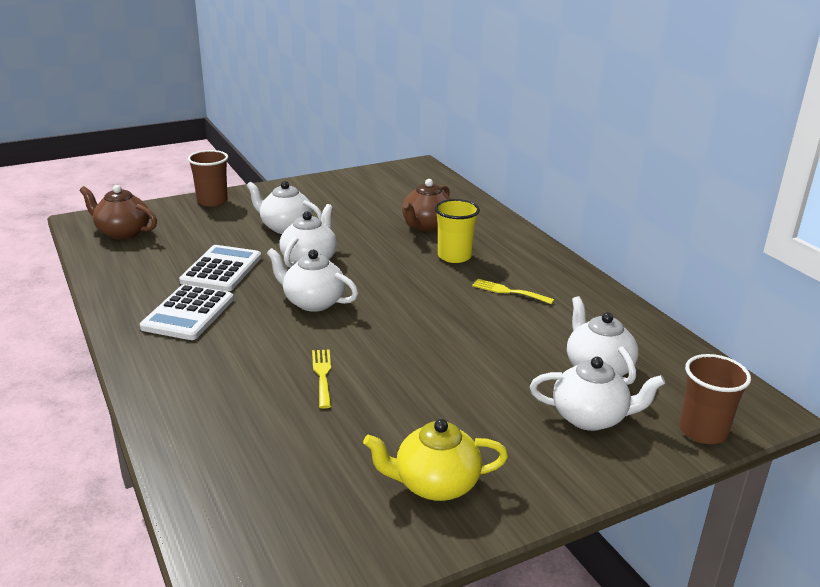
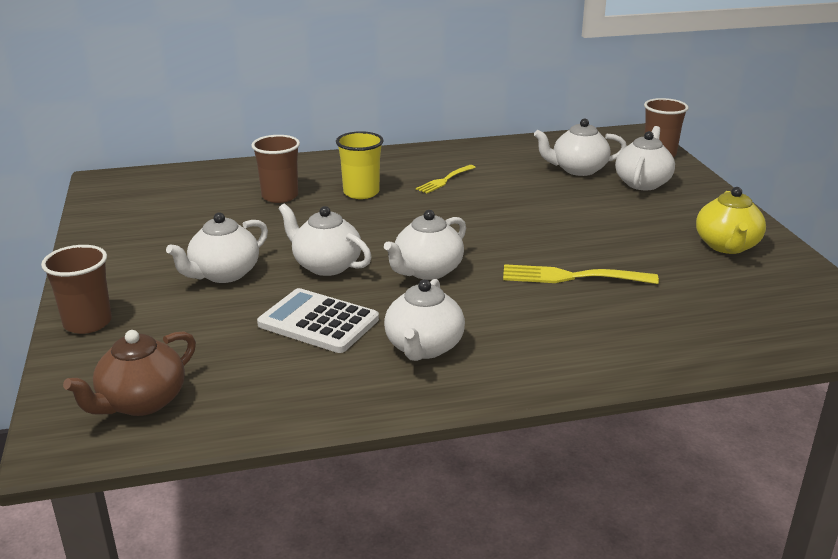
camera: 75 degrees left, 0 degrees up
white calculator [140,284,234,340] -> white teapot [384,279,465,361]
yellow fork [312,349,331,409] -> yellow fork [503,264,659,284], size x1.56
brown teapot [402,179,451,231] -> brown cup [251,135,300,203]

